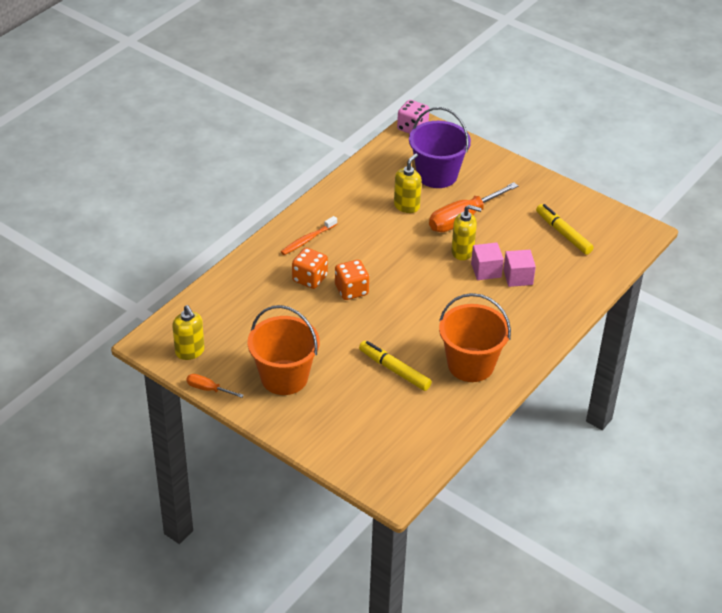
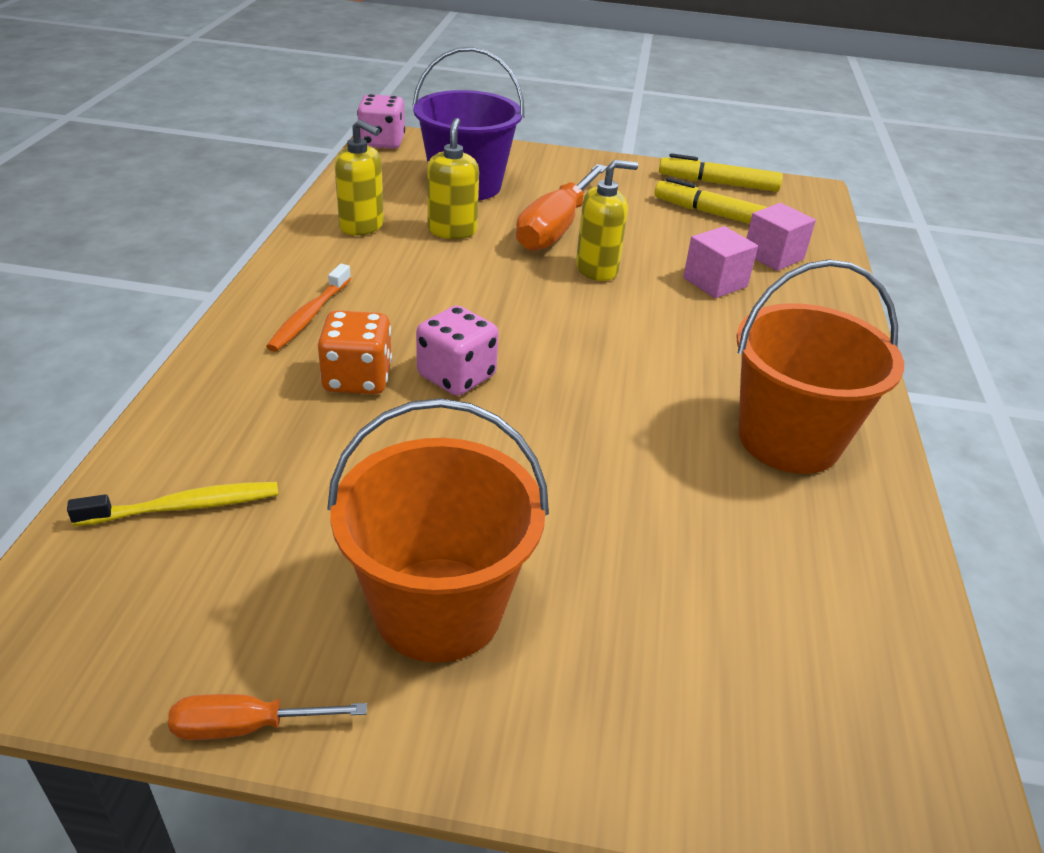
camera: 30 degrees left, 5 degrees down
yellow soap dispenser [172,305,205,360] -> yellow soap dispenser moved to [335,119,384,235]
orange dice [335,260,369,300] -> pink dice [416,306,499,396]
yellow marker [359,341,432,391] -> yellow marker moved to [659,153,783,192]
pink cube [471,242,504,280] -> pink cube moved to [746,203,816,271]
none -> yellow toothbrush [67,482,278,526]

